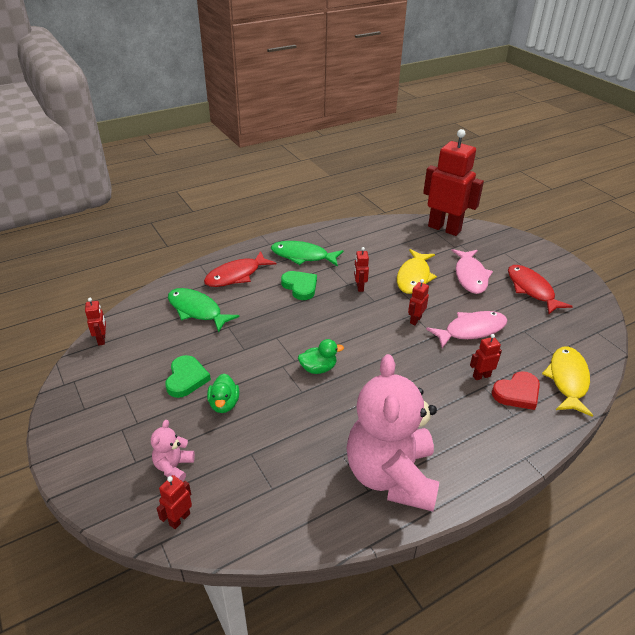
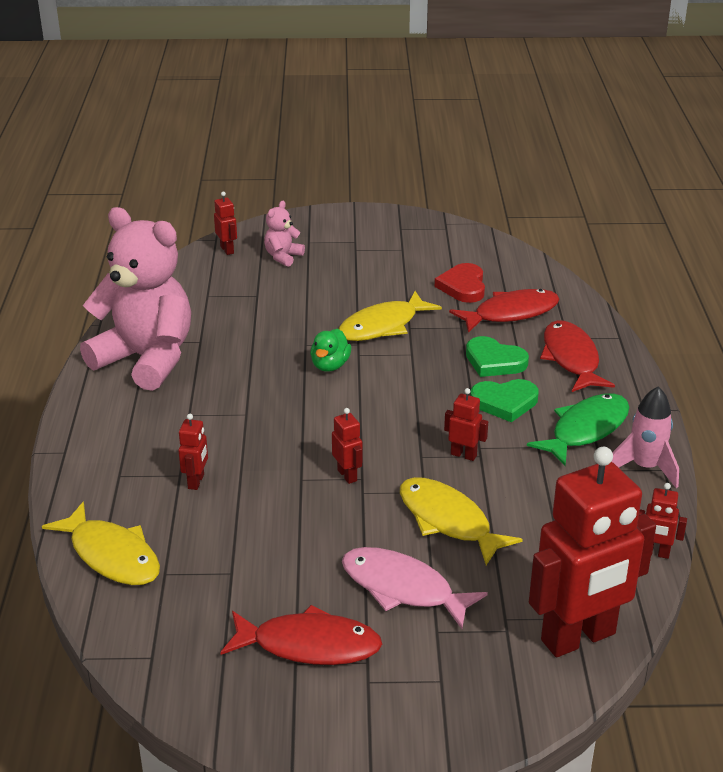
camera: 120 degrees right, 5 degrees down
red robot [85,298,106,346] -> red robot moved to [639,483,687,559]
pink teddy bear [151,420,195,481] -> pink teddy bear turned 105 degrees counterclockwise [264,201,305,267]
green heart [165,355,211,398] -> green heart moved to [466,336,529,377]
green fish [168,288,239,333] -> red fish [449,289,560,333]
green duck [207,374,239,413] -> none
pink fish [426,311,508,348] -> none
red heart [492,371,540,410] -> red heart moved to [435,263,485,303]
none -> yellow fish [339,291,442,341]
none -> pink rocket [612,386,679,488]

